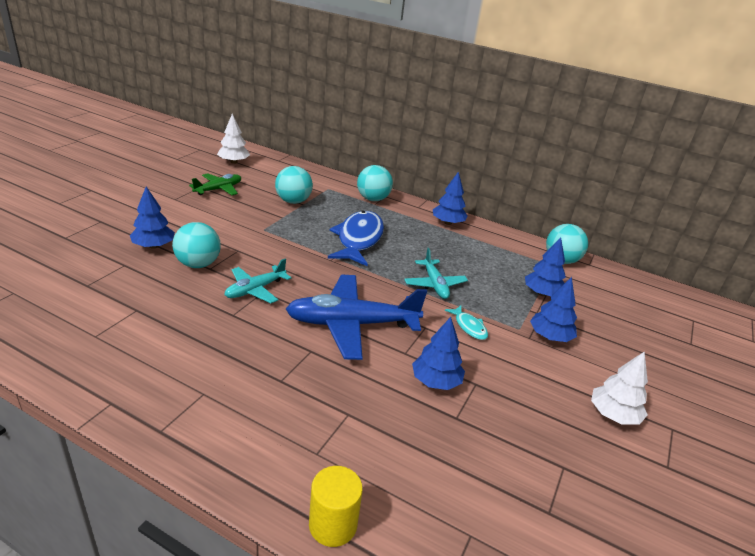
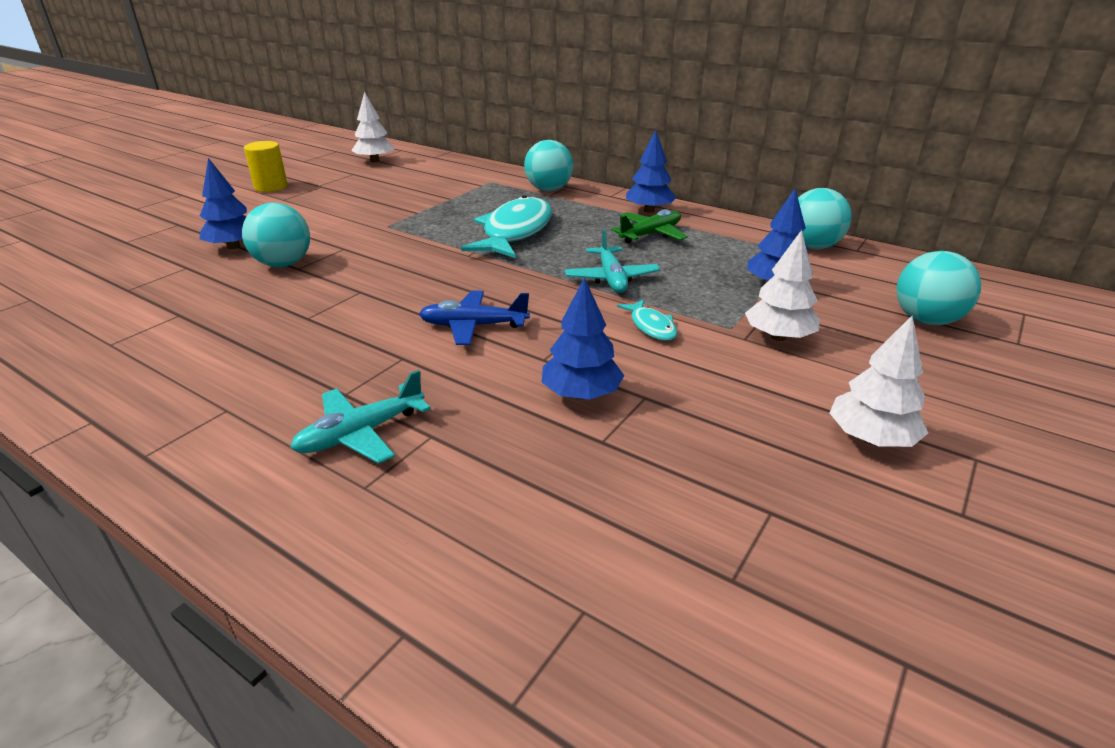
camera: 10 degrees right, 0 degrees up
green plane [189,173,241,195] -> green plane moved to [611,209,688,243]
turquoise plane [225,259,291,303] -> turquoise plane moved to [290,370,431,464]
turquoise ball [275,166,313,204] -> turquoise ball moved to [897,251,981,325]
blue plane [286,275,427,360] -> blue plane [419,291,530,345], size x0.55
yellow cylinder [309,466,363,547] -> yellow cylinder moved to [244,141,288,192]
blue fish [328,211,384,266] -> turquoise fish [461,195,552,258]
blue tree [530,277,577,342] -> white tree [745,230,820,341]

